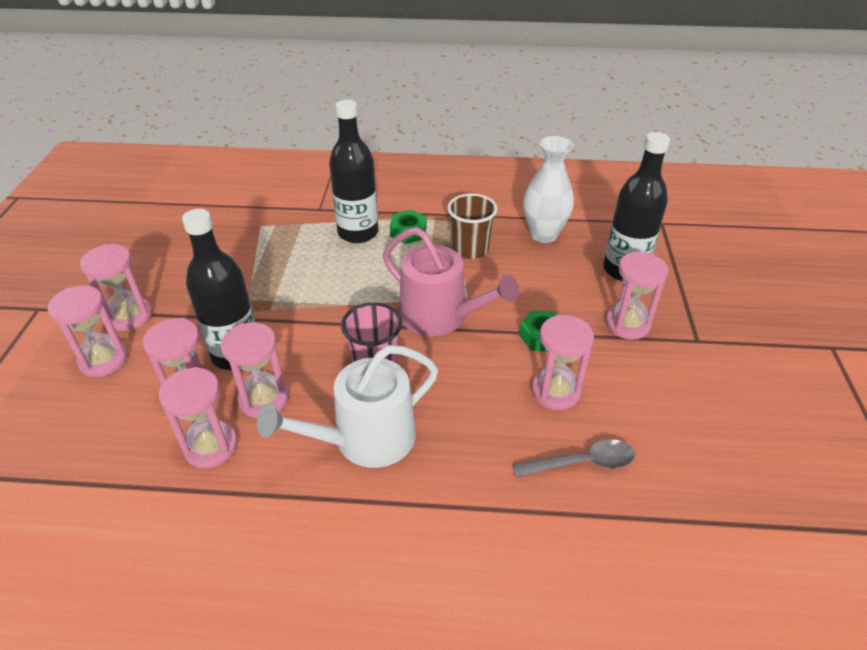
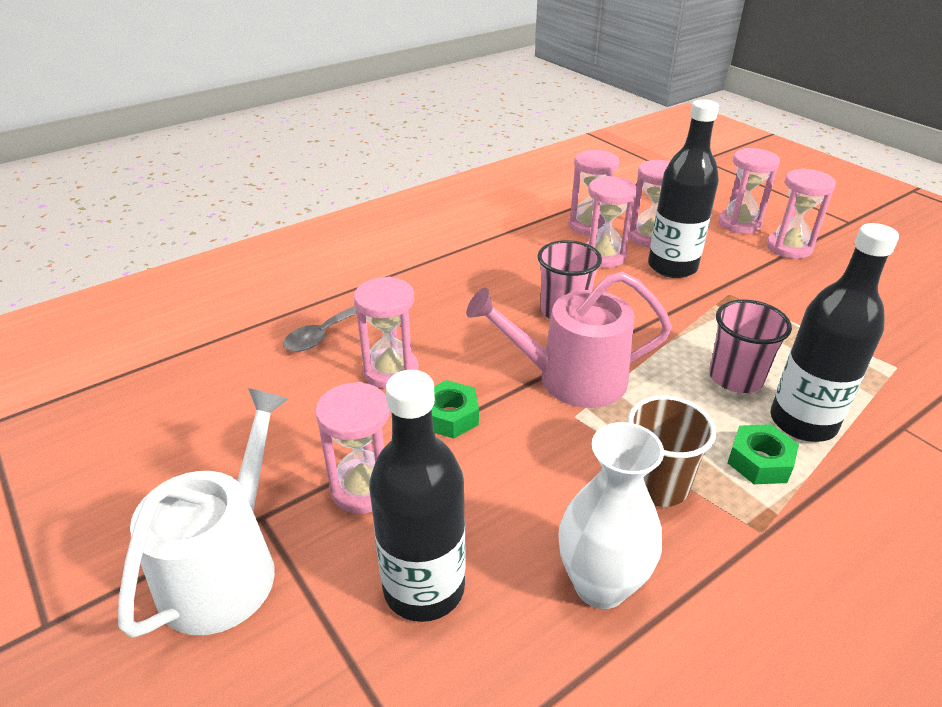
camera: 140 degrees right, 5 degrees down
white watering can [257,345,438,468] -> white watering can moved to [118,388,288,638]
none -> pink cup [709,299,792,393]

